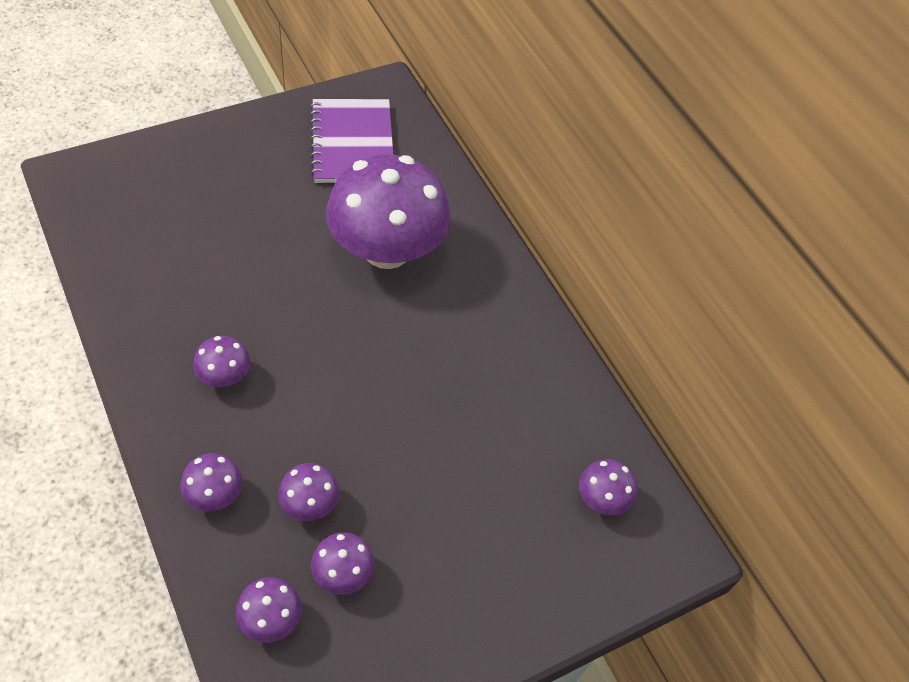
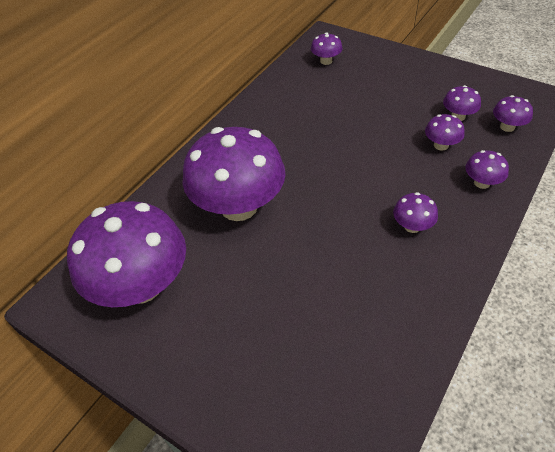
camera: 110 degrees left, 5 degrees down
purple notebook [310,99,394,183] -> purple mushroom [67,201,186,307]

